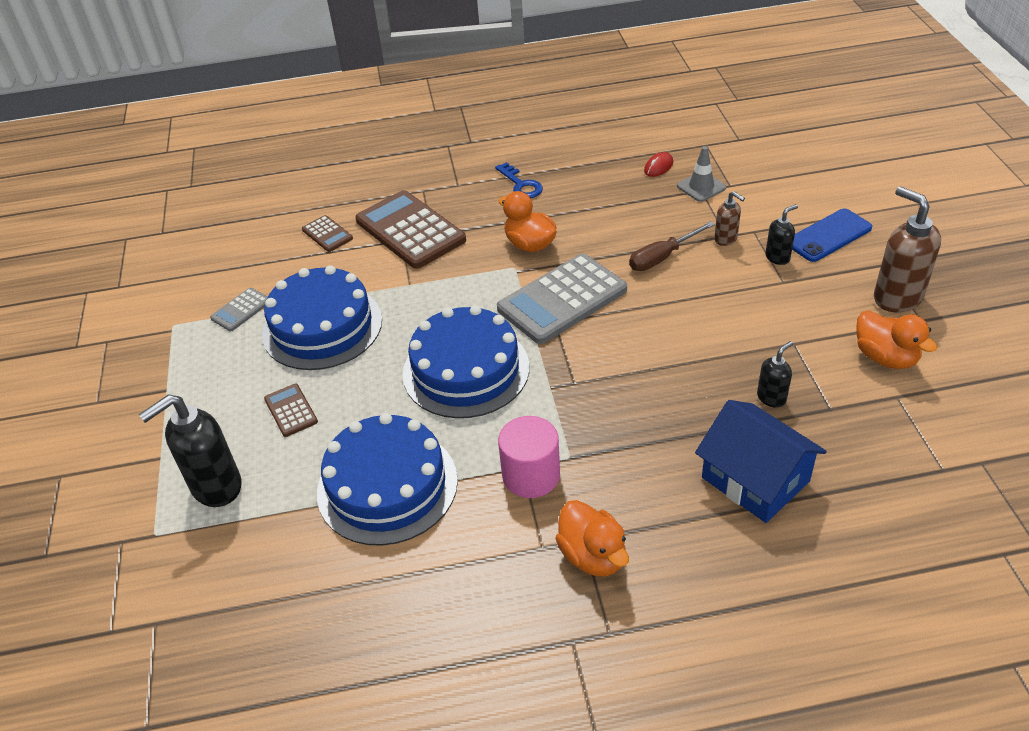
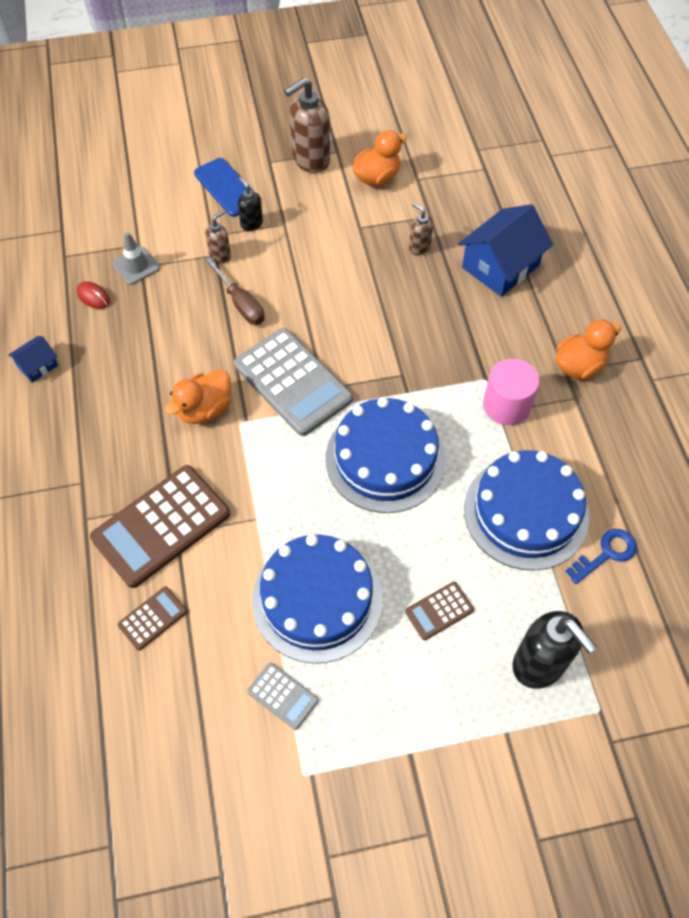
camera: 95 degrees left, 15 degrees up
blue key [495,162,543,198] -> blue key moved to [566,529,637,584]
black soap dispenser [757,341,793,408] -> brown soap dispenser [409,202,433,256]
none -> blue house [8,336,58,383]

